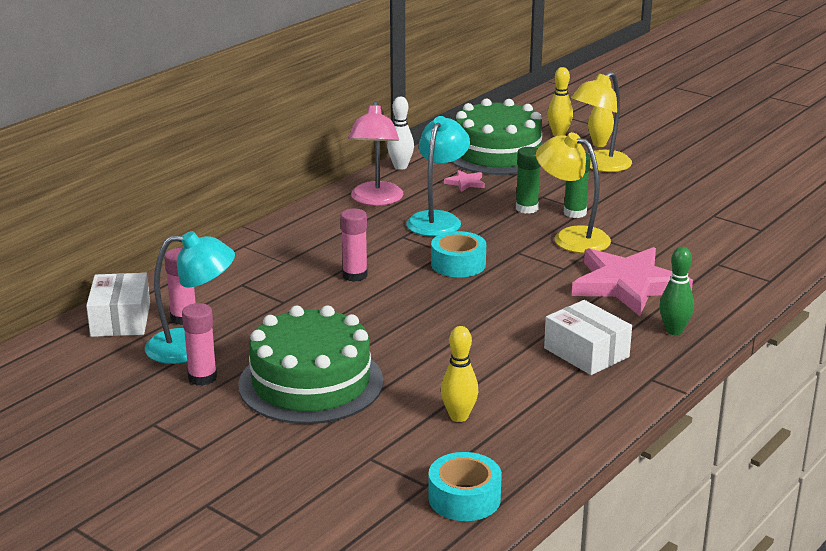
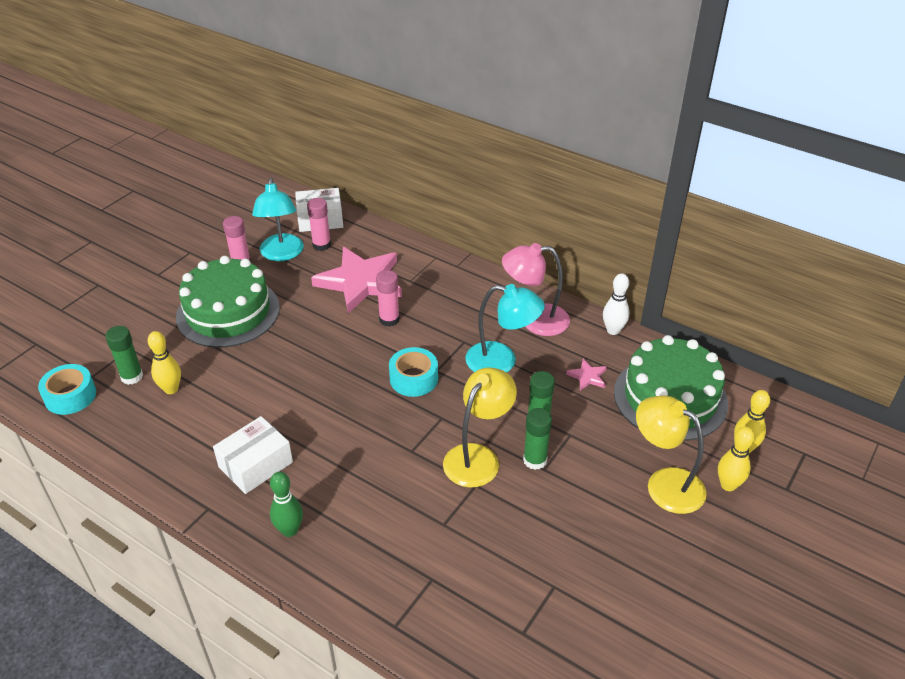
camera: 85 degrees right, 15 degrees up
pink star [572,247,693,316] -> pink star moved to [311,247,402,313]
none -> green glue stick [105,326,143,385]

